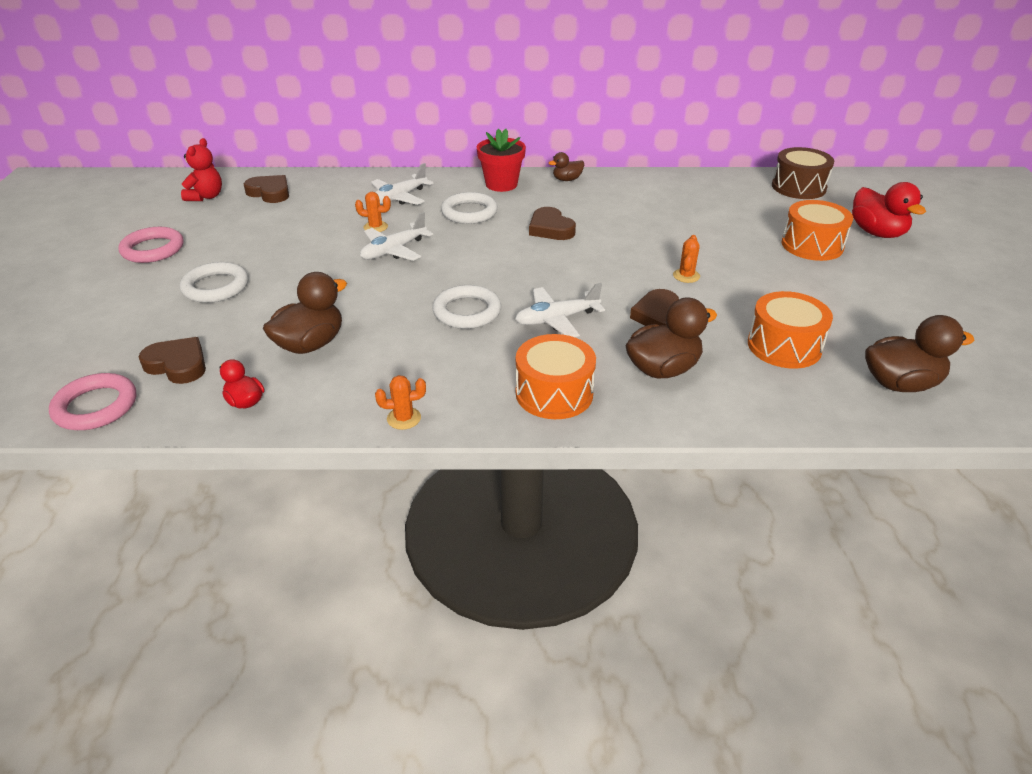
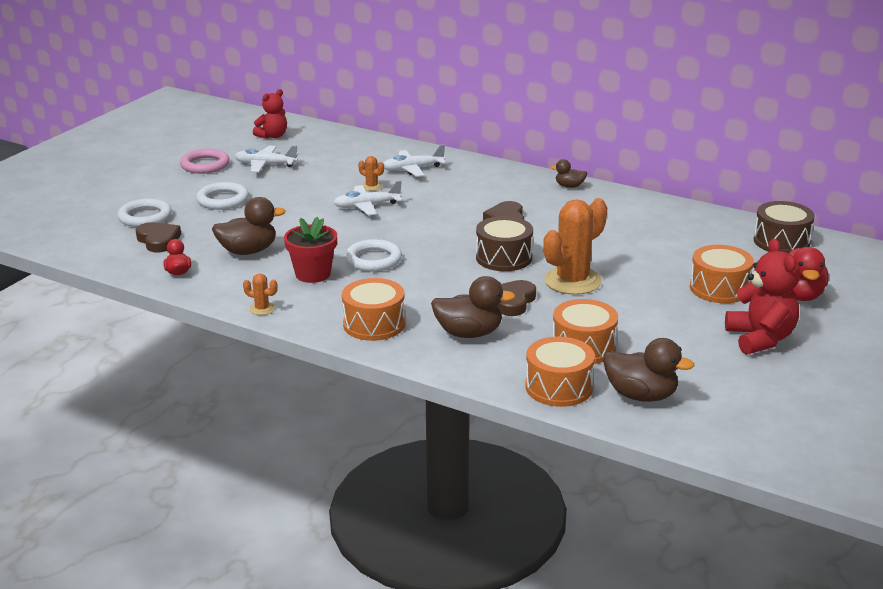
camera: 30 degrees right, 10 degrees down
pink ring [49,373,136,430] -> none
brown heart [244,175,289,203] -> none
white ring [441,192,498,224] -> white ring moved to [117,198,172,227]
red flower pot [477,129,526,192] -> red flower pot moved to [284,217,337,283]
white plane [515,283,605,337] -> white plane moved to [235,146,298,172]
orange cactus [673,235,700,283] -> orange cactus [543,198,607,295], size x2.32
none -> brown drum [476,216,533,271]
none -> orange drum [525,337,595,407]
none -> red teddy bear [725,239,800,355]

